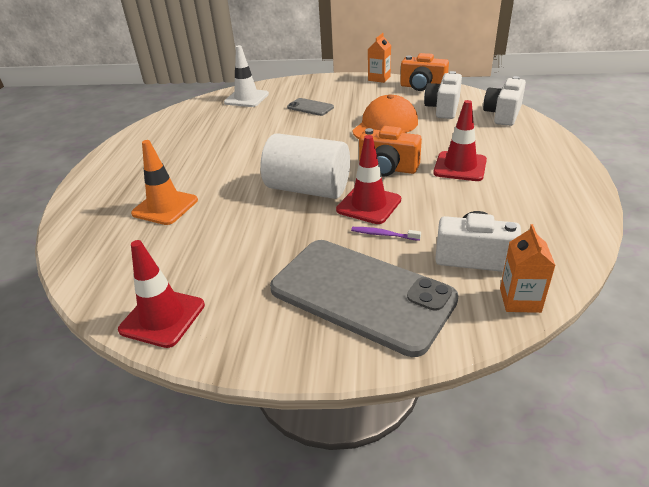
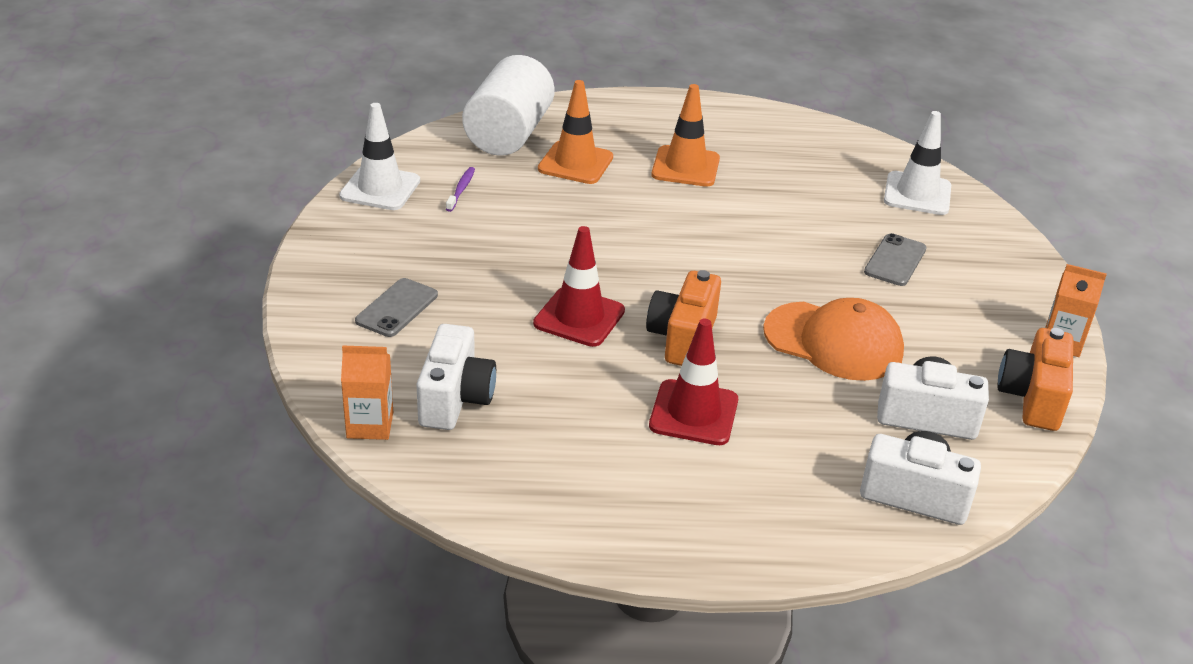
camera: 80 degrees right, 0 degrees up
red traffic cone [118,240,205,348] -> white traffic cone [339,103,420,210]
white cylinder [260,134,350,199] -> white cylinder moved to [462,55,555,156]
grey phone [270,240,459,357] -> grey phone [355,278,438,337], size x0.43
purple toothbrush [351,227,421,241] -> purple toothbrush moved to [446,167,475,212]
none -> orange traffic cone [651,84,720,187]

